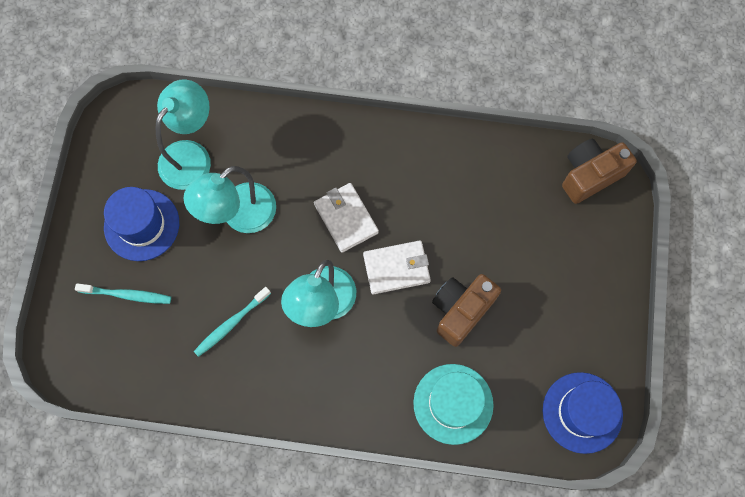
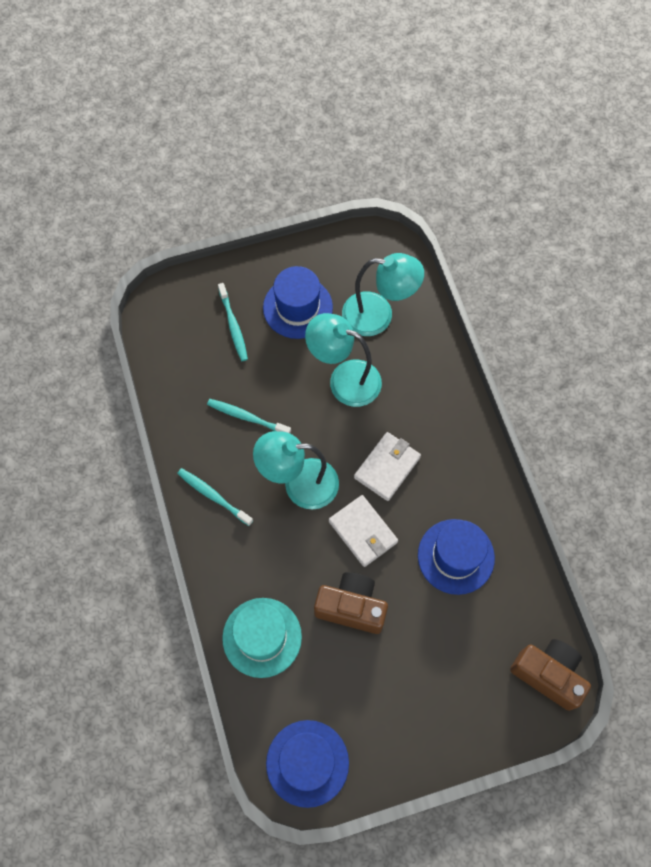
camera: 65 degrees right, 5 degrees down
none -> turquoise toothbrush [177,468,253,526]
none -> blue hat [418,519,495,595]

